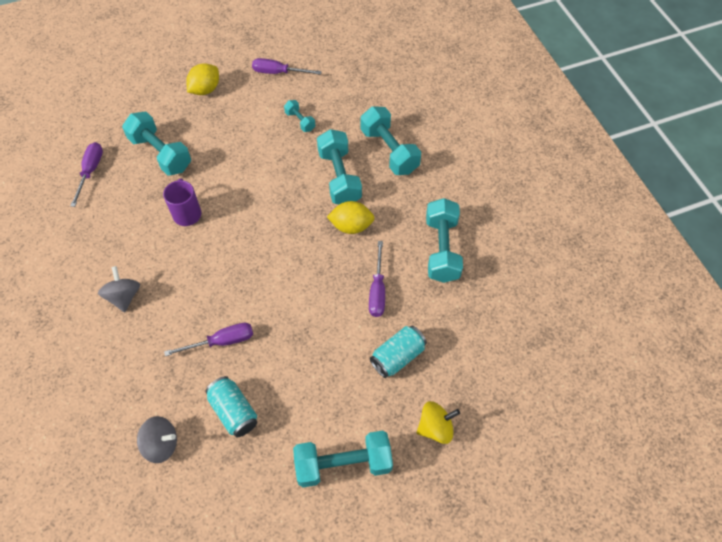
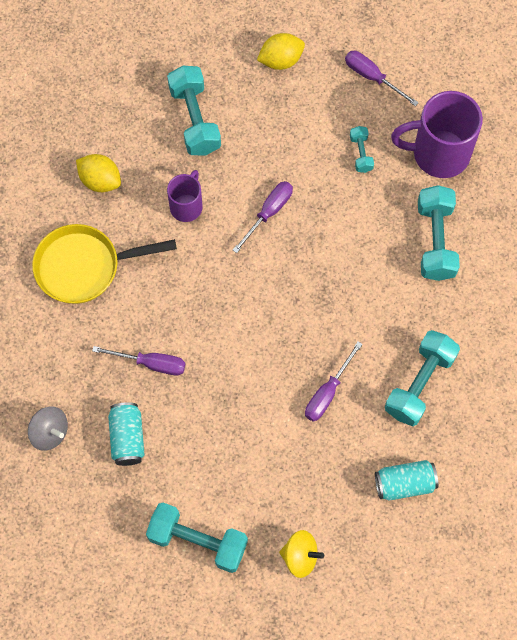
camera: 30 degrees right, 10 degrees up
purple screwdriver [70,142,103,207] -> purple screwdriver moved to [233,181,293,253]
grey spinning top [98,266,140,312] -> yellow pan [32,224,177,304]
turquoise dumbbell [317,129,362,204] -> none
yellow lemon [327,201,375,234] -> yellow lemon moved to [76,154,121,192]
turquoise can [370,326,427,378] -> turquoise can moved to [375,460,438,501]
none -> purple mug [391,91,483,178]

